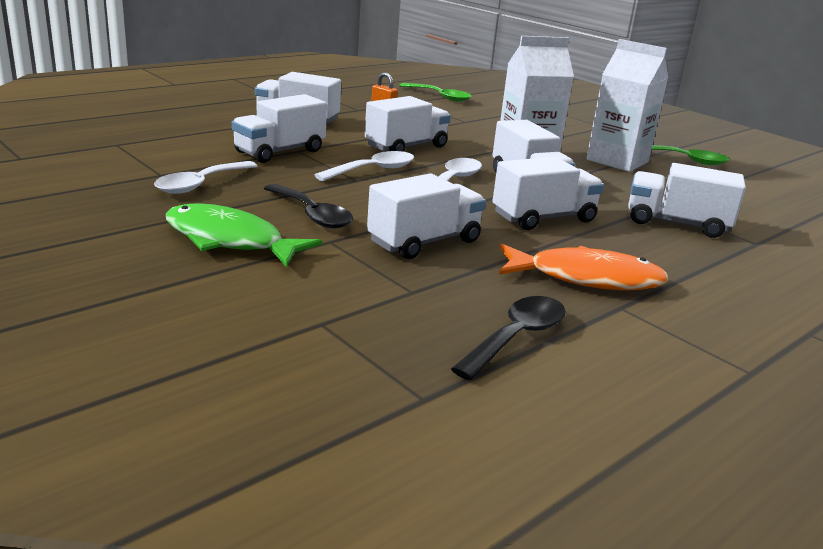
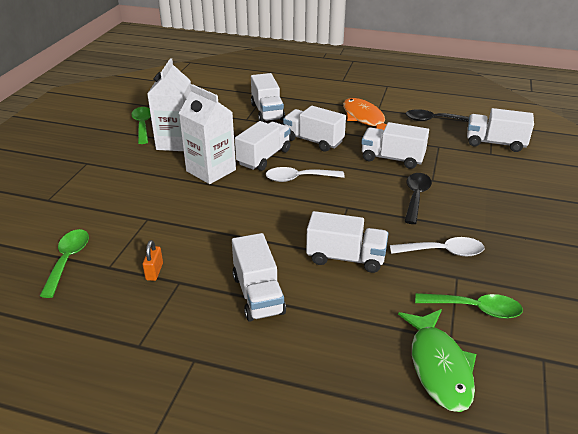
camera: 120 degrees left, 10 degrees up
green fish [166,203,322,267] -> green fish moved to [398,309,476,412]
white spoon [315,151,414,181] -> none
white truck [365,96,451,152] -> white truck moved to [467,108,534,152]
none -> green spoon [415,293,523,319]

